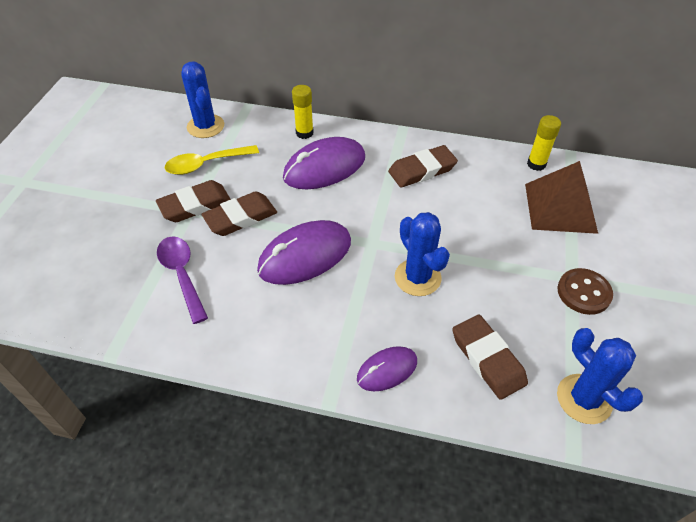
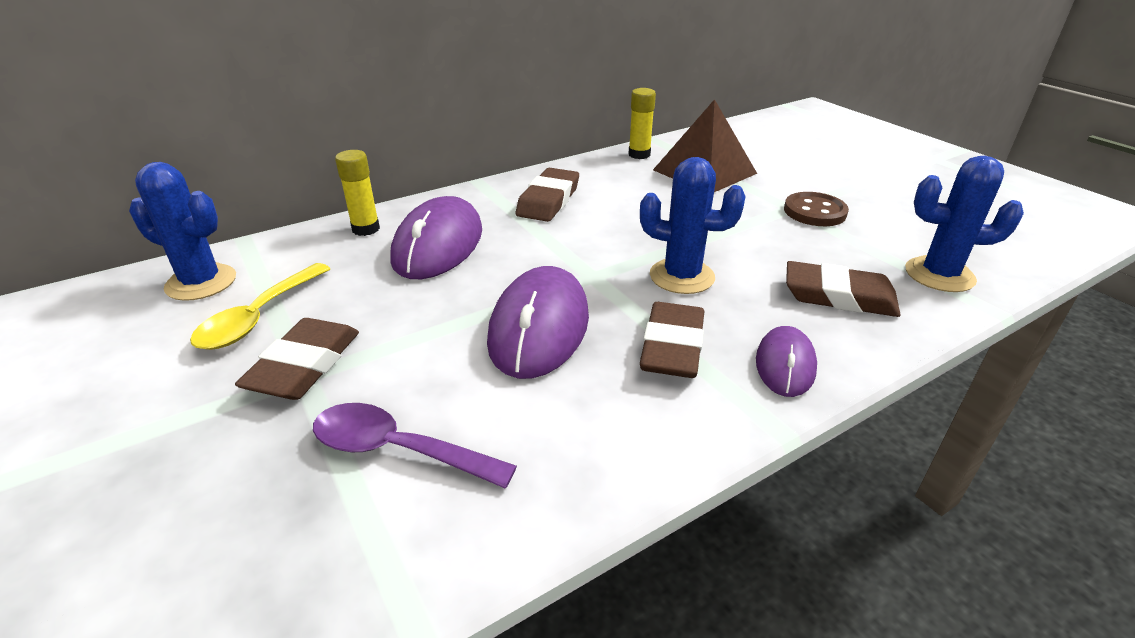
camera: 45 degrees left, 15 degrees down
brown eraser [202,191,277,236] -> brown eraser moved to [640,302,705,378]

